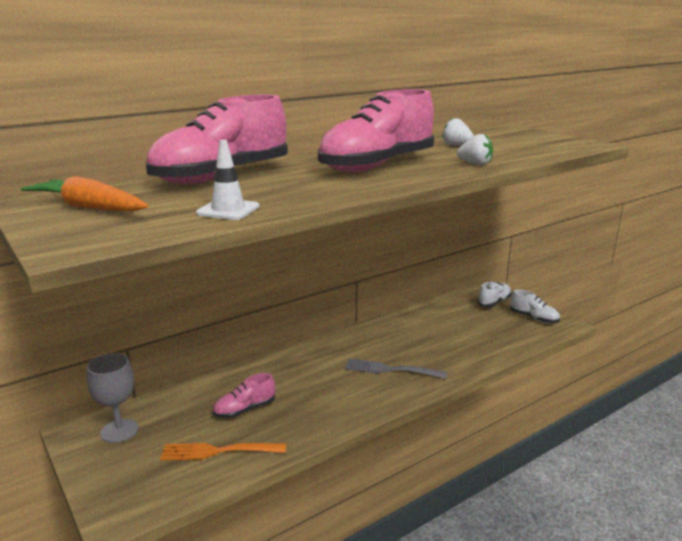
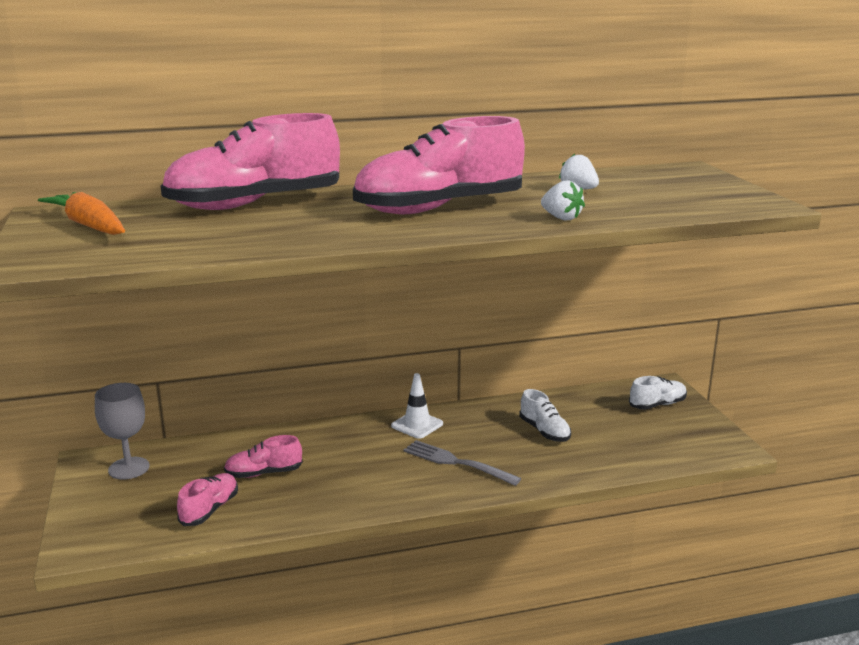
camera: 20 degrees right, 0 degrees up
orange fork [160,443,286,461] -> pink shoe [177,473,238,526]
white traffic cone [196,140,259,220] -> white traffic cone moved to [391,373,443,439]
white shoe [510,290,560,323] -> white shoe moved to [519,389,571,442]

